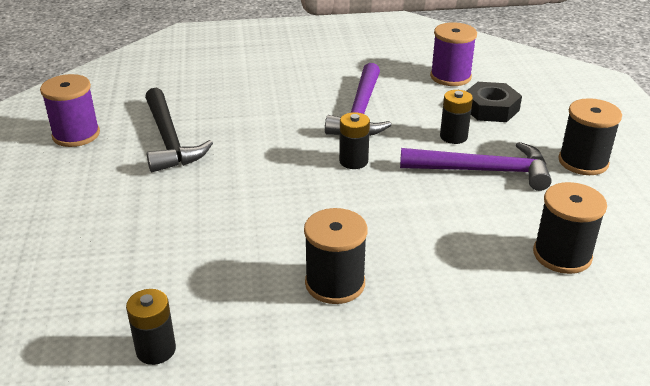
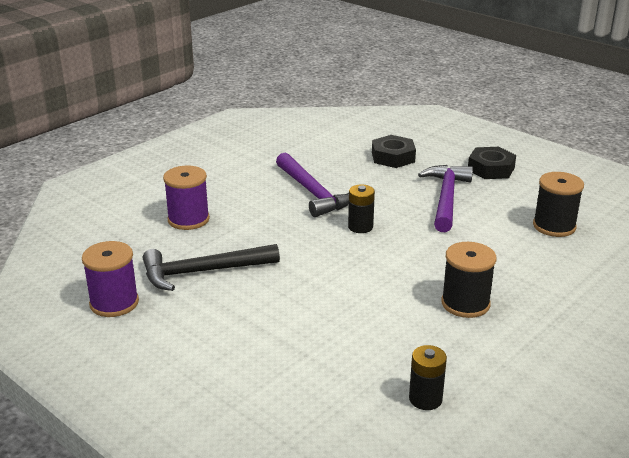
camera: 40 degrees left, 5 degrees down
black hammer [145,88,213,172] -> black hammer turned 135 degrees clockwise [143,244,280,291]
purple hammer [400,142,552,191] -> purple hammer turned 45 degrees counterclockwise [418,165,473,232]
purple spool [430,22,477,86] -> purple spool moved to [163,166,210,230]
black battery [440,90,473,144] -> none
black spool [558,98,622,175] -> black nut [468,147,516,179]

